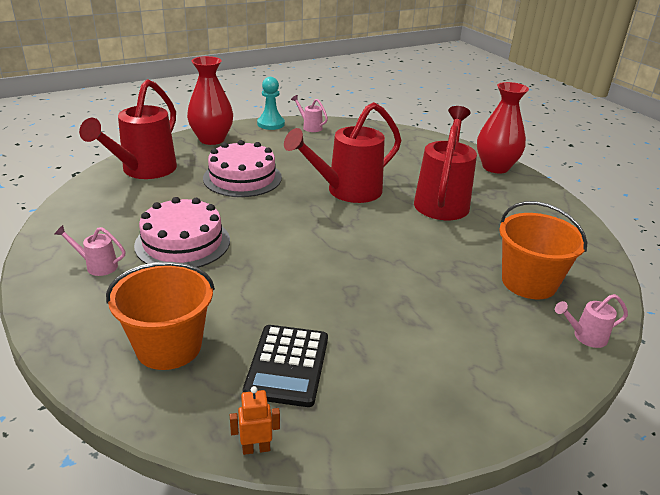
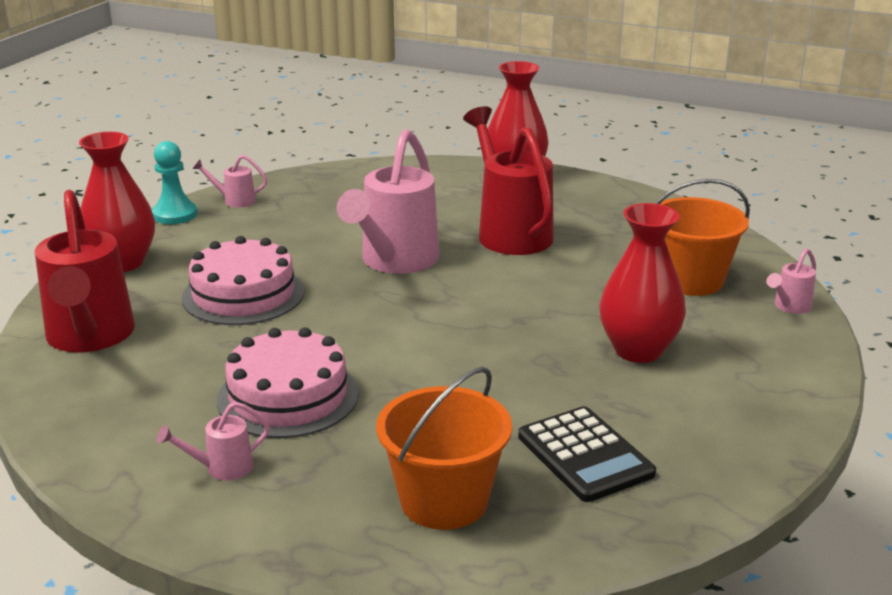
camera: 35 degrees left, 5 degrees down
orange robot [230,386,280,455] -> none
red watering can [284,102,401,203] -> pink watering can [337,129,439,274]
none -> red vase [599,203,686,363]

